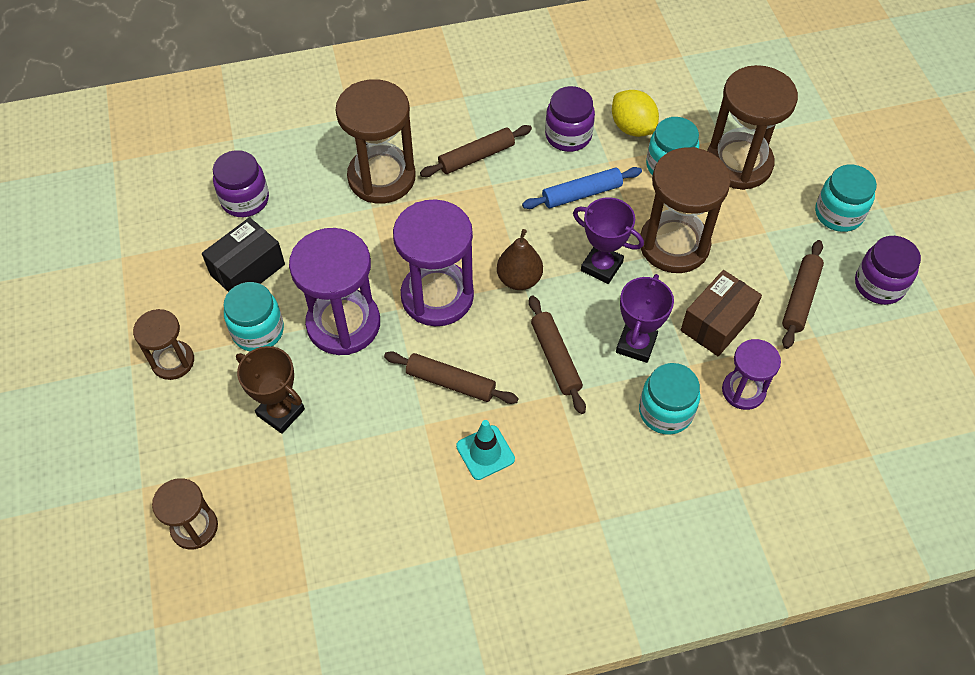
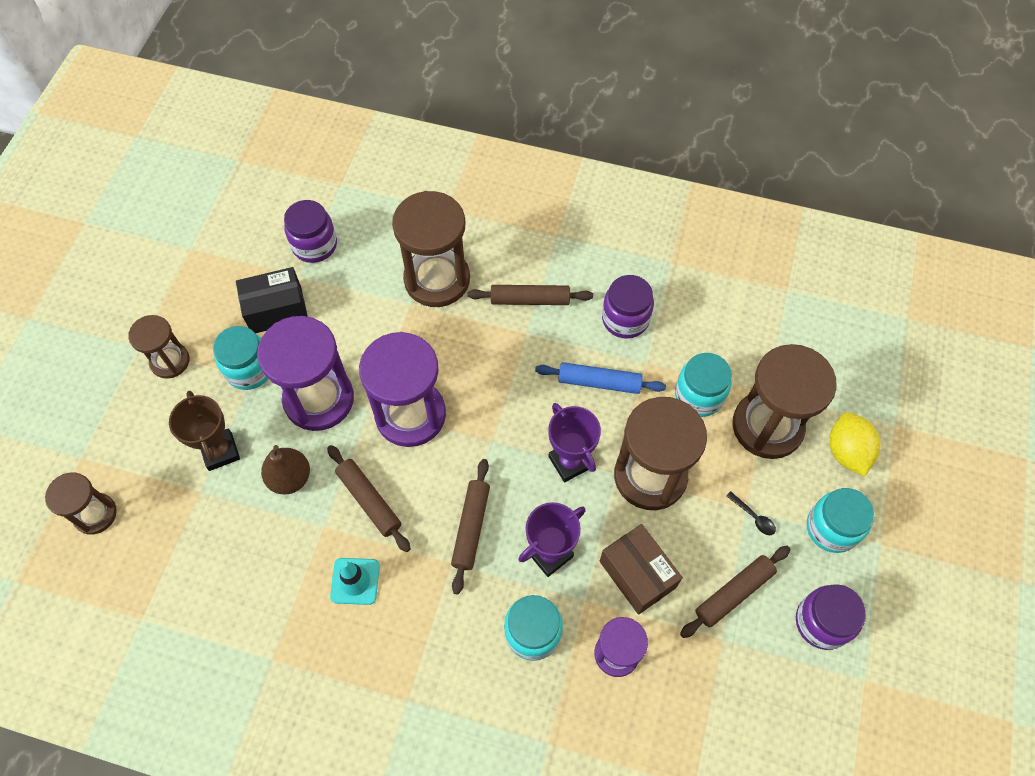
camera: 30 degrees right, 5 degrees up
brown pear [497,229,543,290] -> brown pear moved to [261,445,310,494]
yellow lemon [612,90,659,137] -> yellow lemon moved to [829,412,881,477]
brown box [681,270,762,356] -> brown box turned 75 degrees clockwise [600,524,683,615]
none -> black spoon [726,491,776,535]

